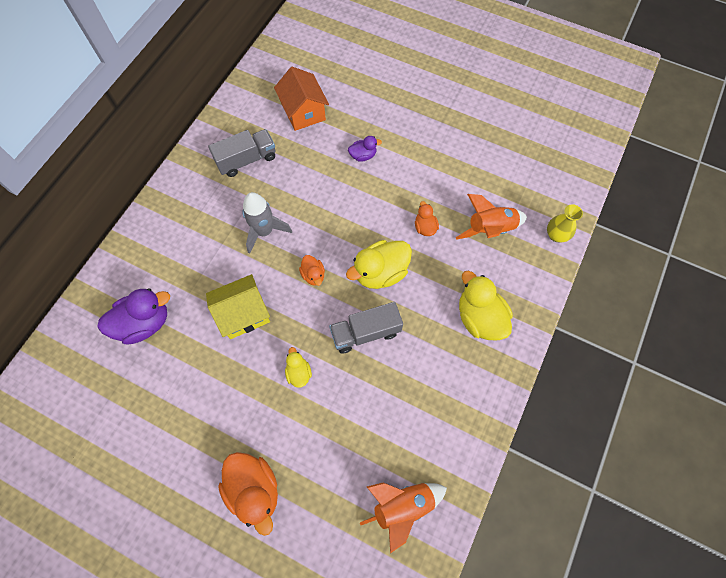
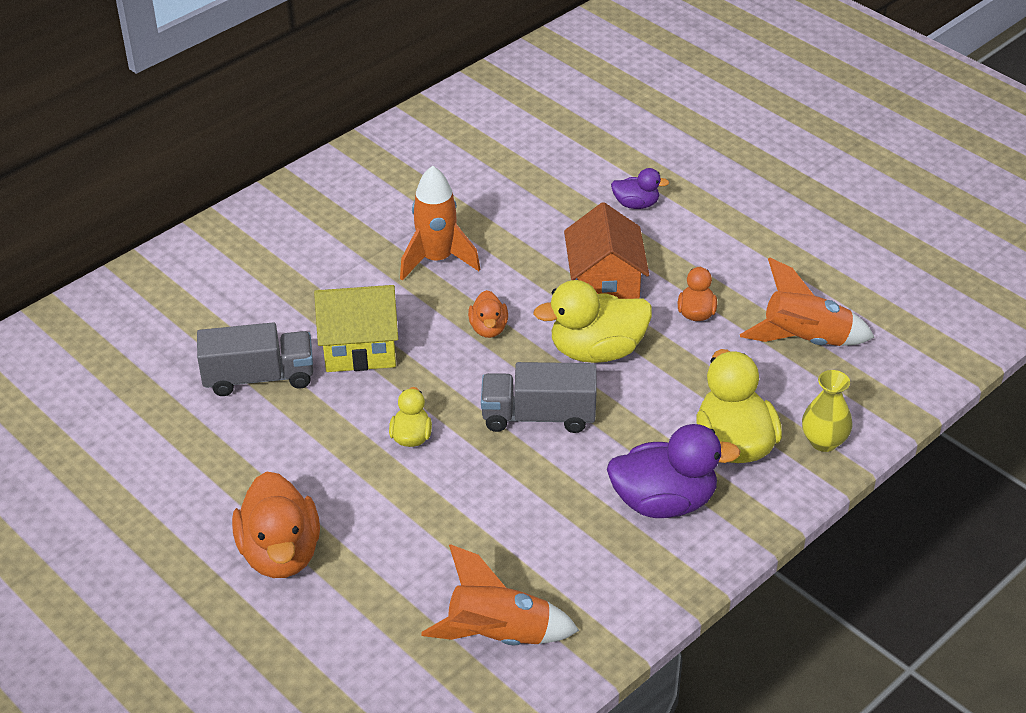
camera: 20 degrees right, 25 degrees down
purple duck [97,289,170,345] -> purple duck moved to [607,424,741,518]
grey truck [208,129,275,177] -> grey truck moved to [197,322,313,396]
grey rocket [243,192,292,254] -> orange rocket [400,165,480,281]
orange house [274,67,329,131] -> orange house moved to [564,202,649,299]
yellow vase [547,204,583,242] -> yellow vase moved to [802,370,853,452]

